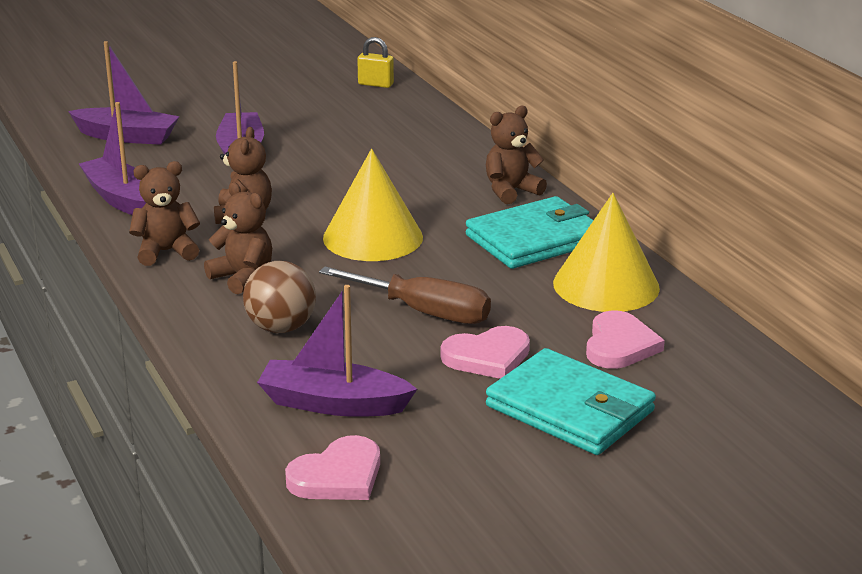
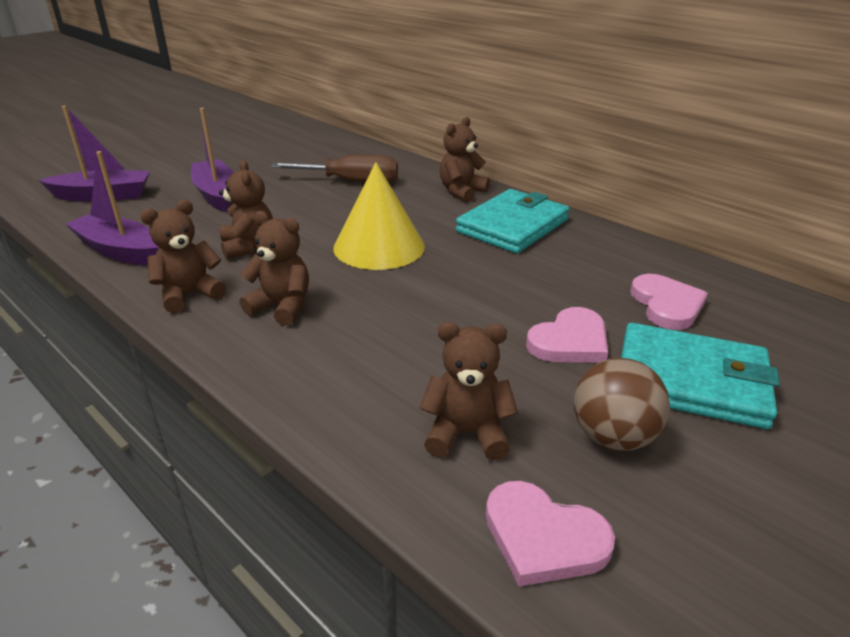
camera: 20 degrees left, 5 degrees up
brown ball [243,261,316,333] -> brown ball moved to [574,358,670,451]
purple boat [257,285,417,417] -> brown teddy bear [419,322,518,460]
pink heart [285,435,380,500] -> pink heart turned 90 degrees clockwise [486,481,615,587]
brown screwdriver [319,266,491,324] -> brown screwdriver moved to [271,155,398,183]
yellow padlock [357,37,394,88] -> none
yellow cone [553,193,660,312] -> none

